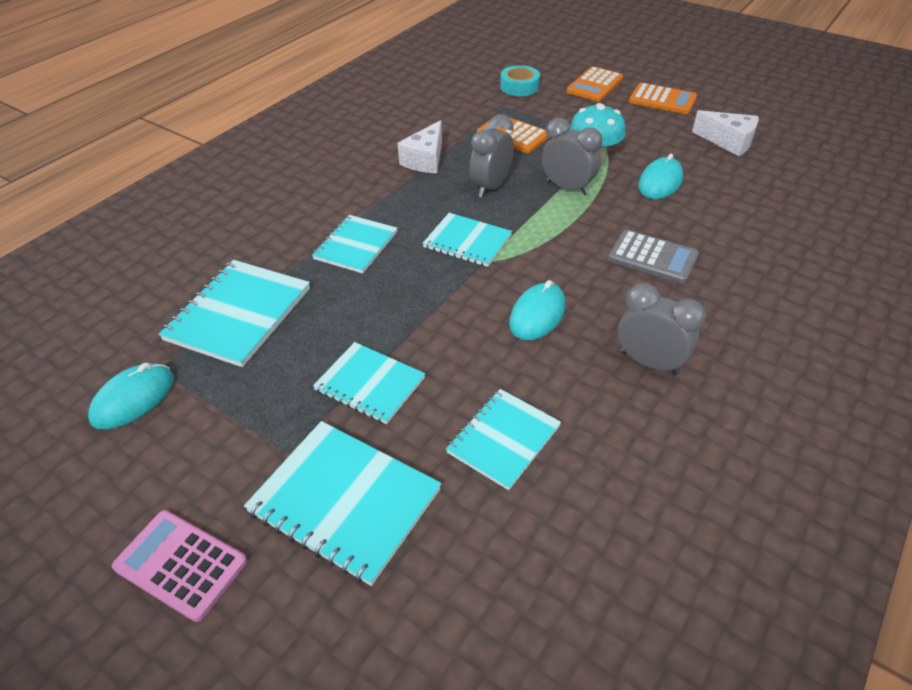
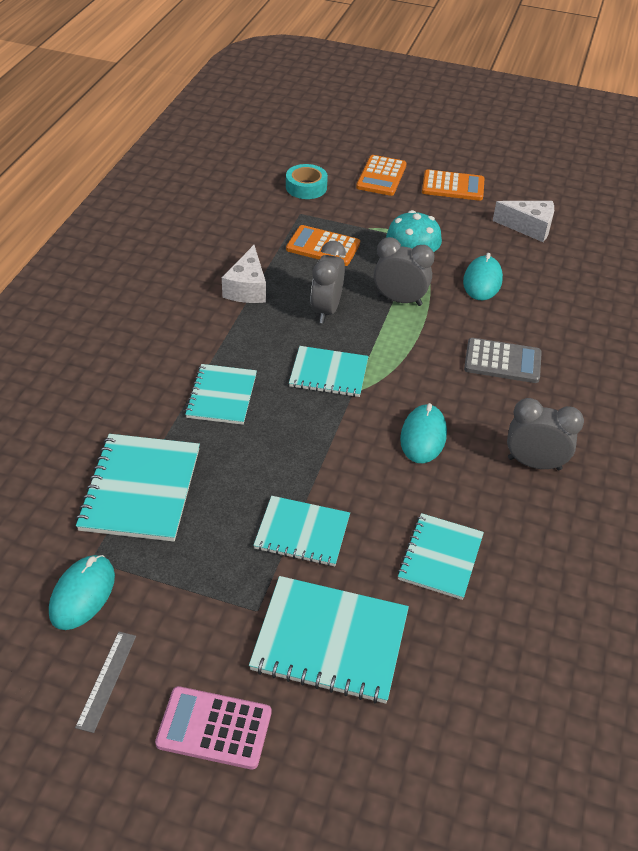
camera: 20 degrees left, 0 degrees up
none -> grey ruler [75,632,136,733]

